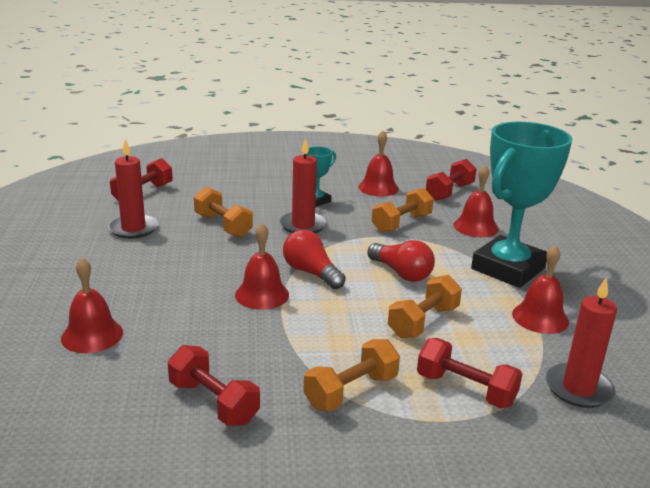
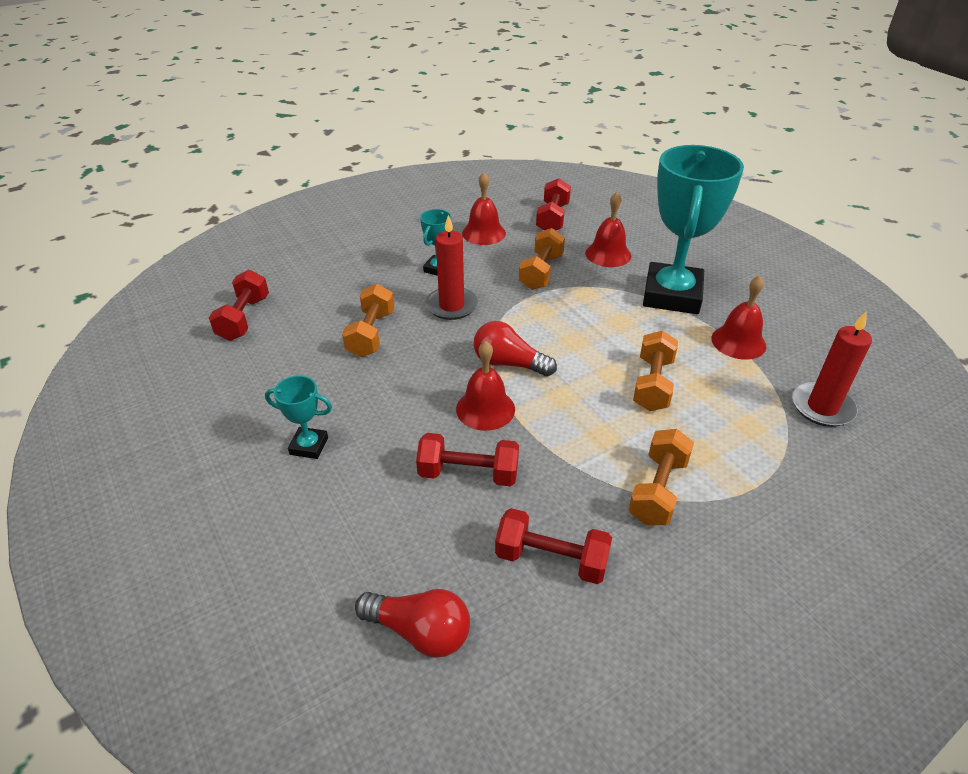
camera: 25 degrees left, 15 degrees up
red bell [61,258,123,353] -> none
red candle [108,139,158,239] -> none
orange dumbbell [194,187,253,237] -> orange dumbbell turned 75 degrees clockwise [342,284,394,357]
red light bulb [367,240,435,282] -> red light bulb moved to [355,589,470,658]
red dumbbell [417,338,522,409] -> red dumbbell moved to [416,433,519,486]
none -> turquoise trophy [265,376,332,459]

